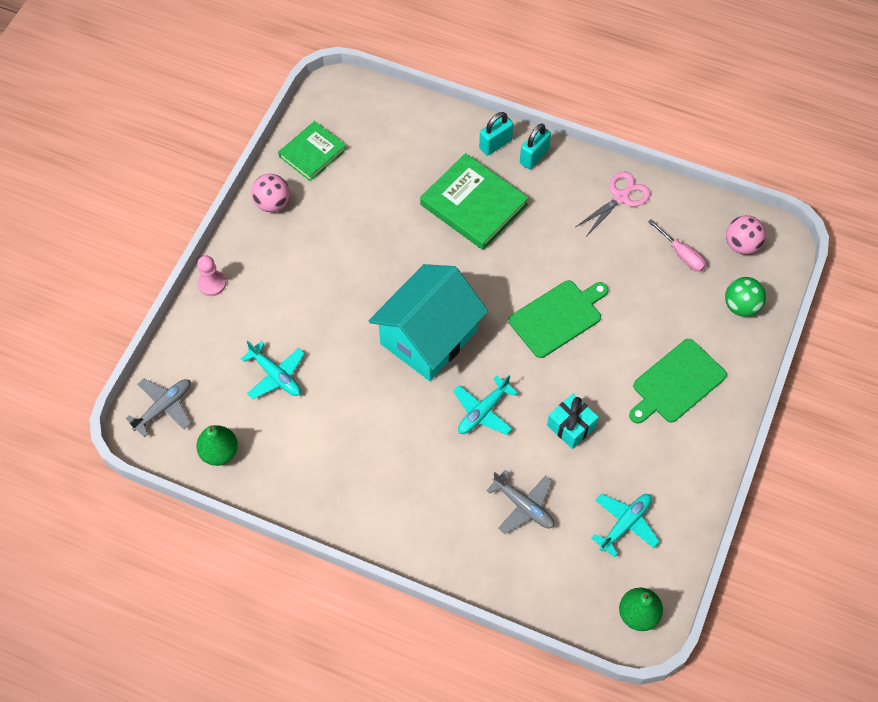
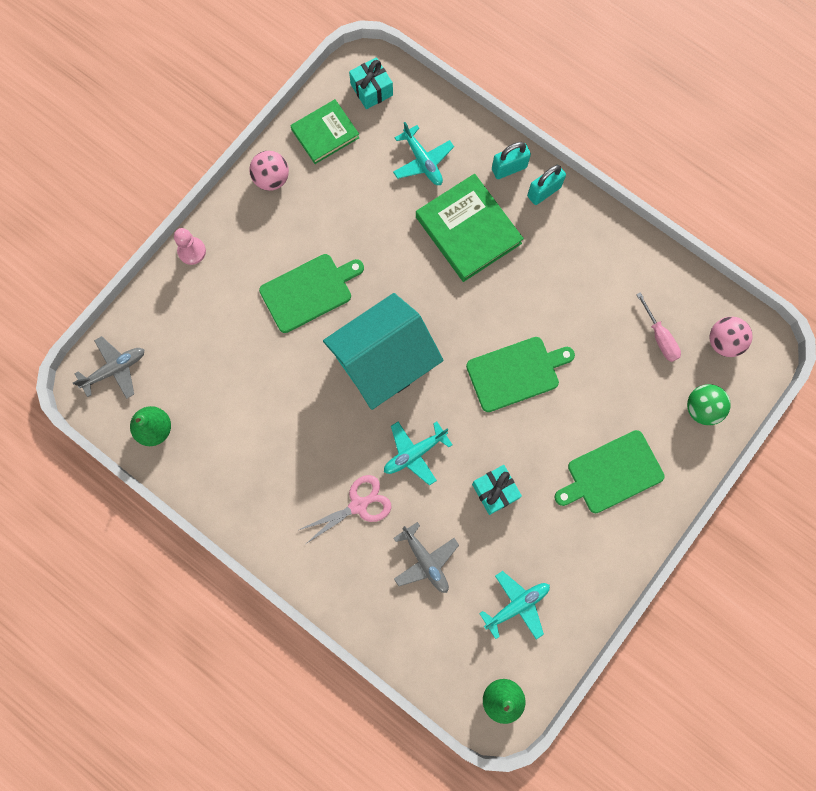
camera: 15 degrees right, 15 degrees up
turquoise plane [241,341,305,399] -> turquoise plane moved to [393,122,454,185]
pink scissors [576,172,651,235] -> pink scissors moved to [299,475,392,544]
none -> green cutting board [259,254,364,333]
none -> turquoise gift [349,57,393,109]

